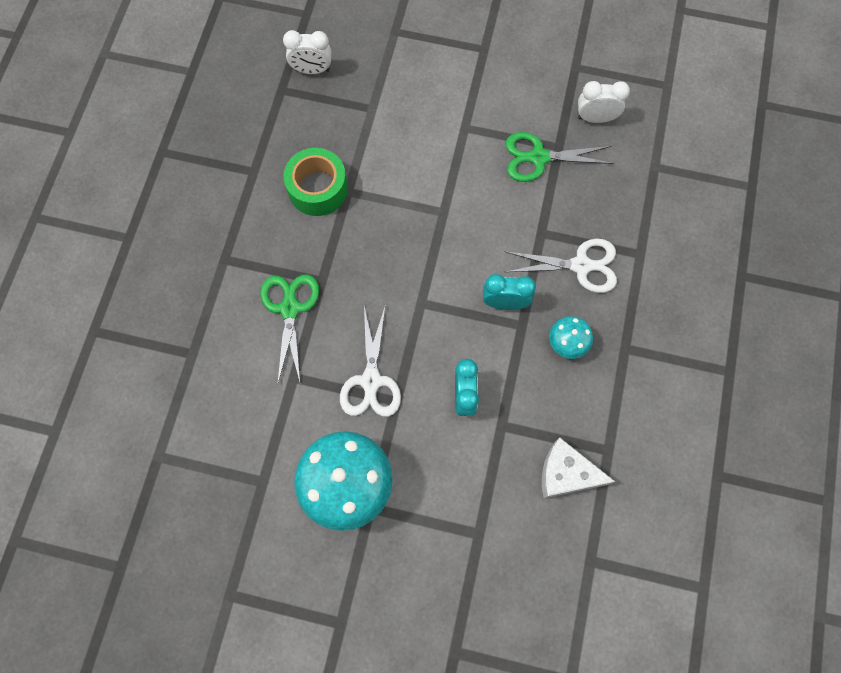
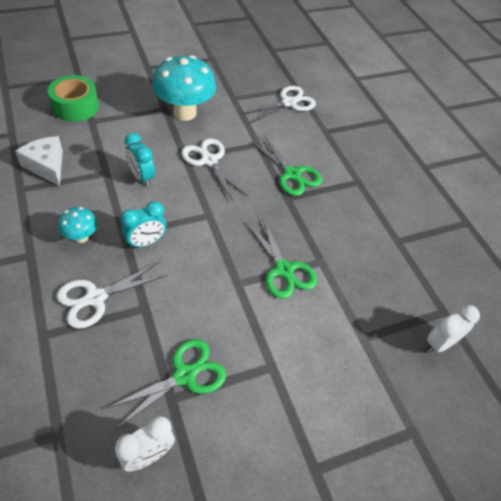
camera: 140 degrees right, 20 degrees down
green tape [284,148,348,216] -> green tape moved to [48,75,99,122]
white cheese [542,437,615,498] -> white cheese turned 105 degrees counterclockwise [15,136,63,186]
none -> white scissors [242,86,316,124]
none -> green scissors [247,218,317,299]

